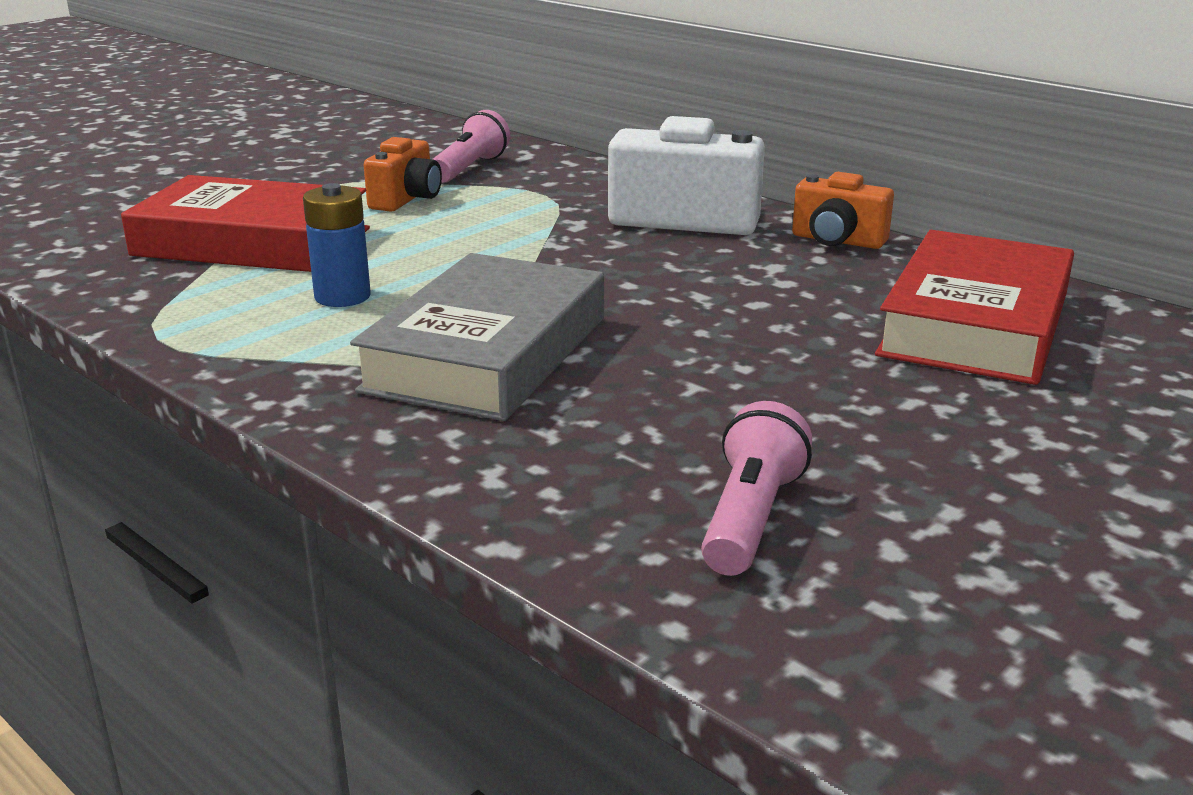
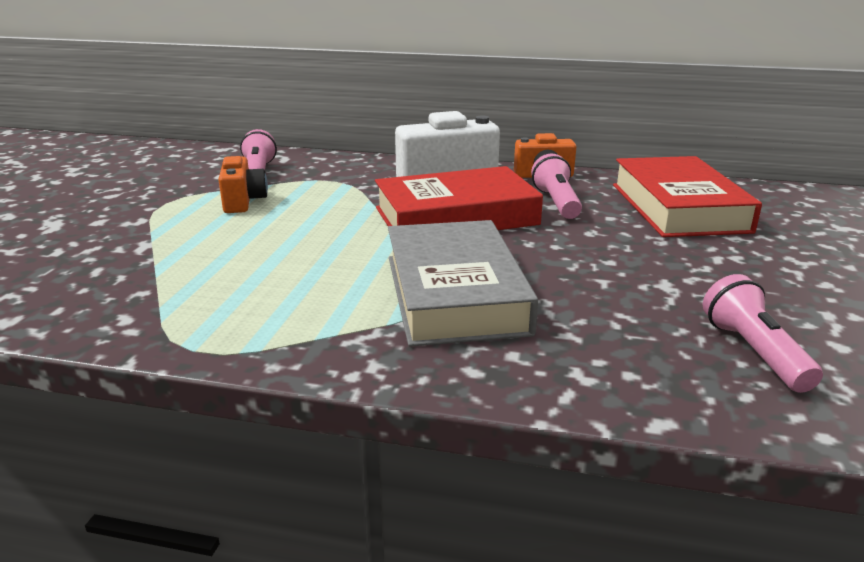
camera: 30 degrees left, 0 degrees up
red book [121,175,370,272] -> red book moved to [375,166,543,230]
blue battery [303,183,371,307] -> none
none -> pink flashlight [531,154,582,219]

